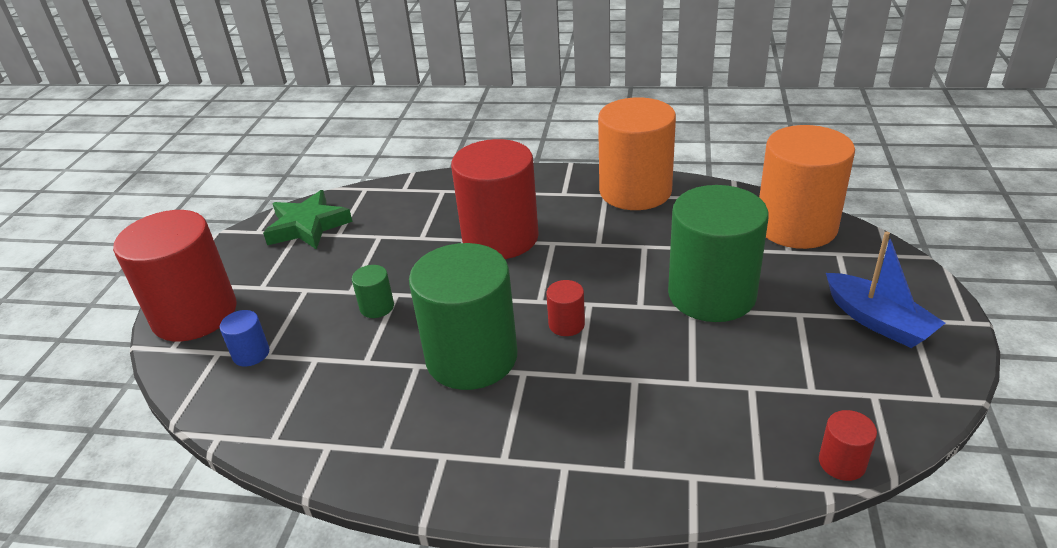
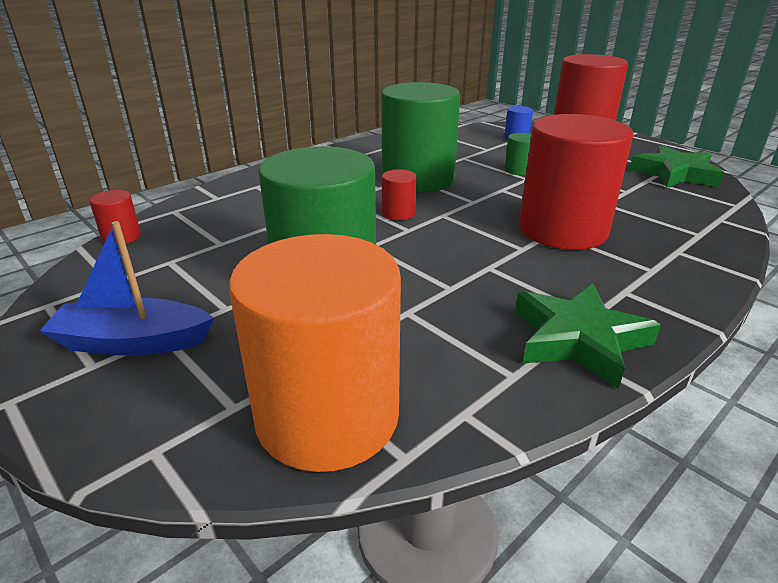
camera: 125 degrees right, 5 degrees down
orange cylinder [598,97,676,210] -> green star [515,283,661,389]

